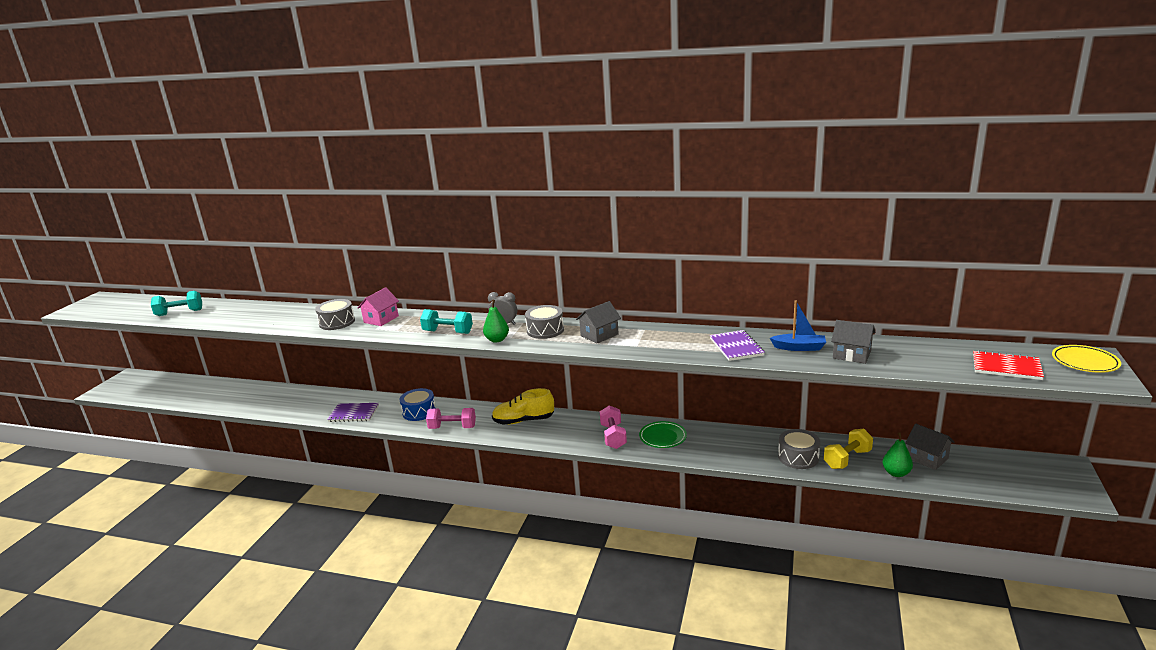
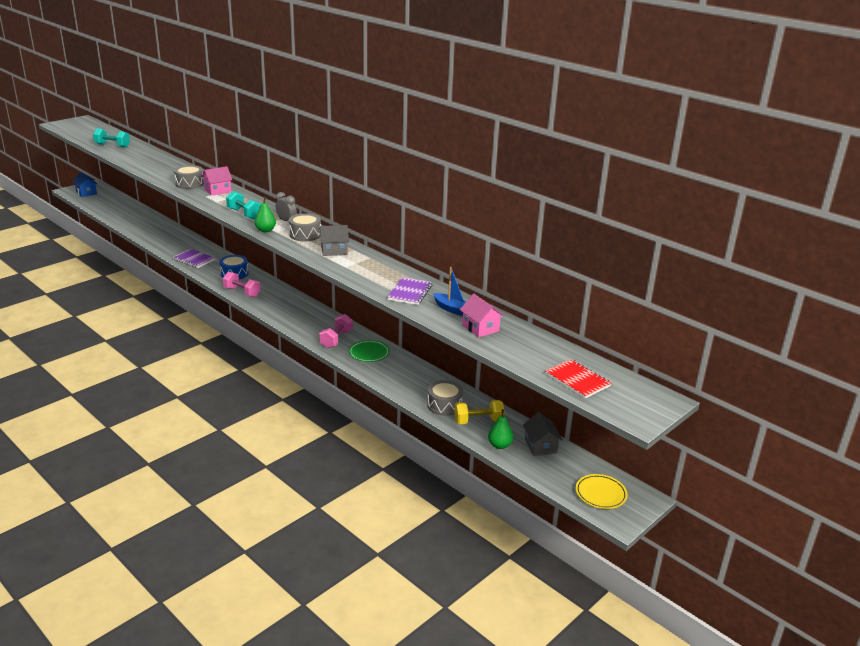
camera: 25 degrees right, 5 degrees up
yellow shoe [492,388,554,425] -> none
grey house [831,320,876,364] -> pink house [460,294,504,338]
yellow plate [1052,345,1121,373] -> yellow plate moved to [576,474,628,509]
none -> blue house [72,172,97,197]

